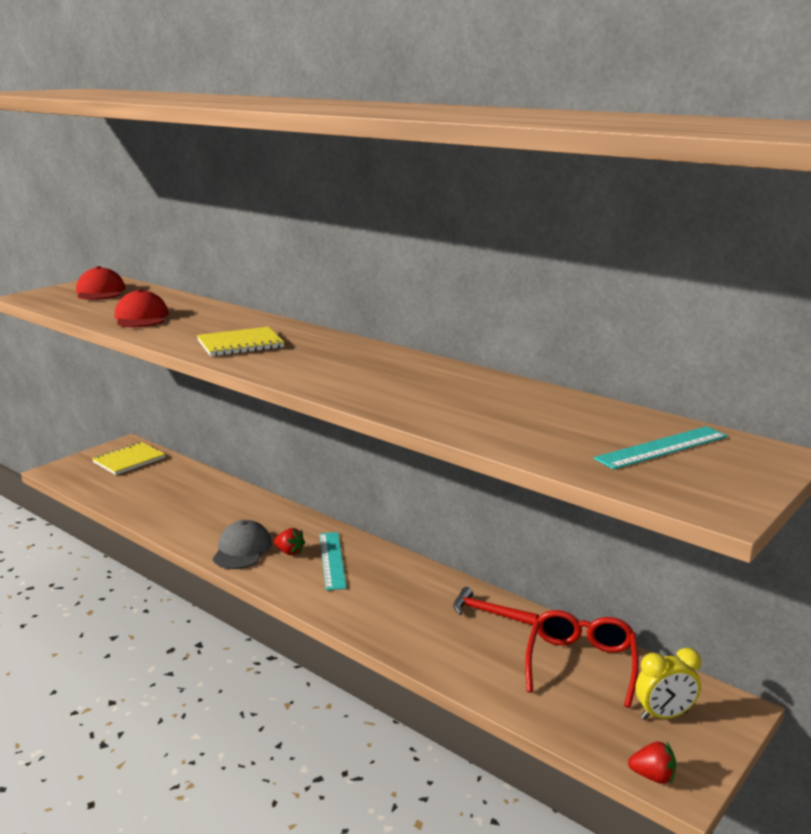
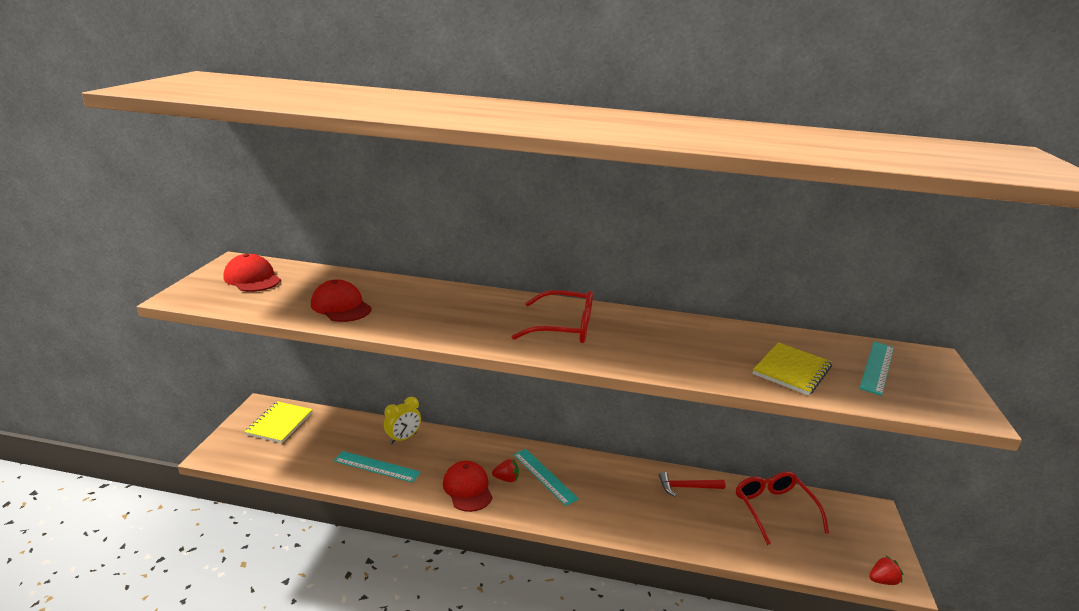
camera: 30 degrees left, 5 degrees up
yellow notebook [197,327,285,356] -> yellow notebook moved to [752,342,832,395]
grey cap [213,520,272,569] -> red cap [443,461,492,512]
yellow clock [636,648,701,720] -> yellow clock moved to [384,397,421,444]
none -> turquoise ruler [334,451,420,483]
none -> red glasses [511,290,593,343]

